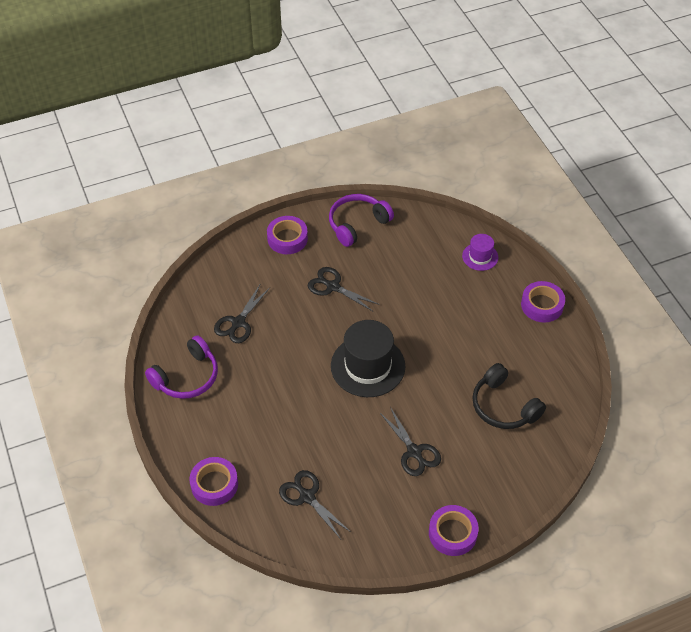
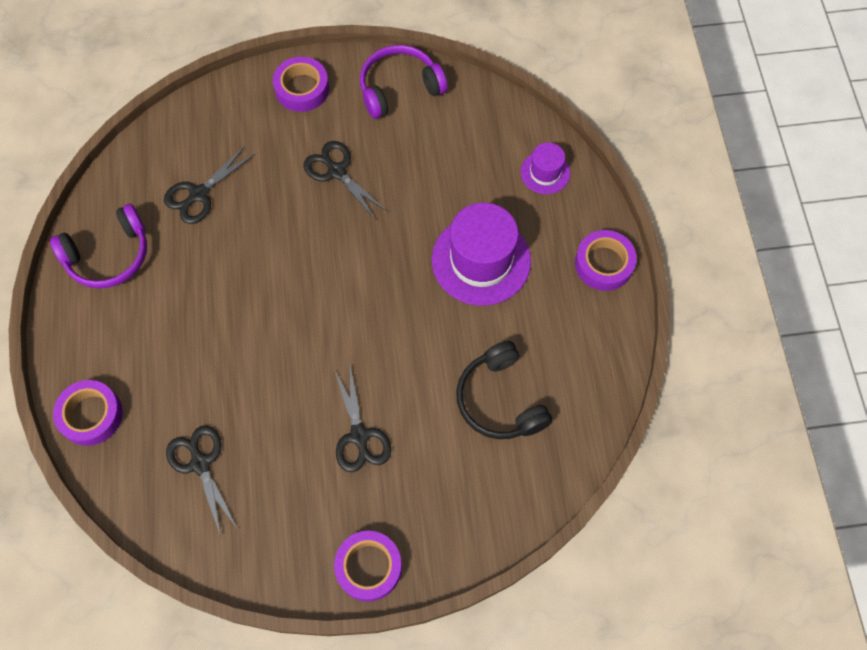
camera: 15 degrees right, 15 degrees up
black hat [331,320,406,397] -> none
none -> purple hat [432,203,531,306]

